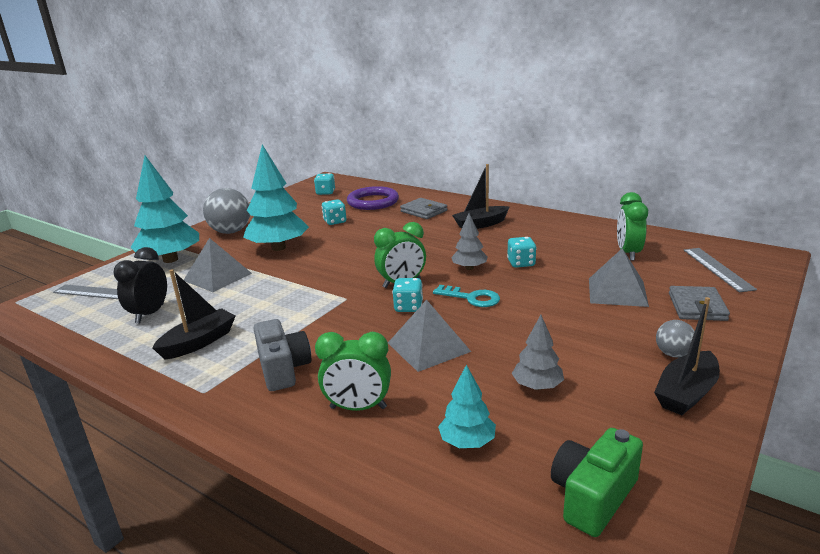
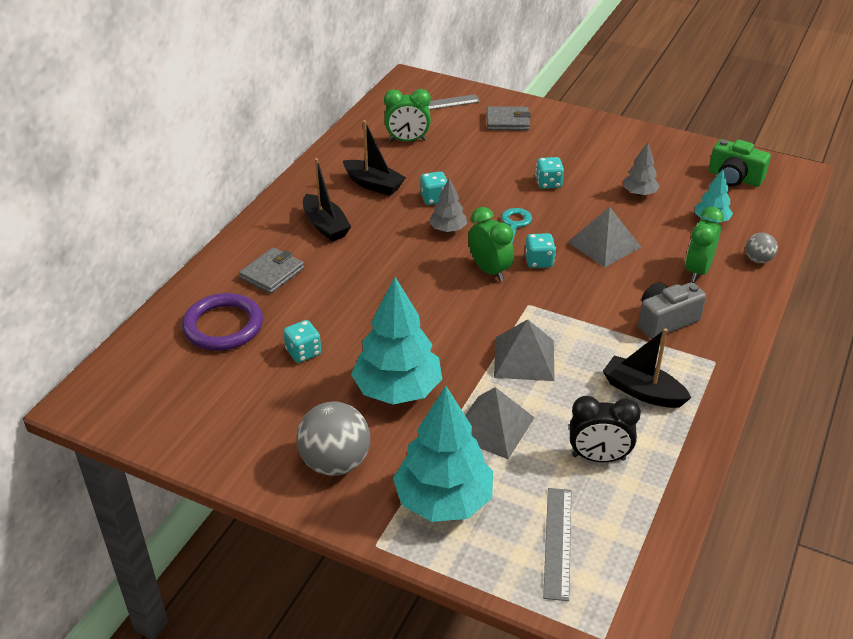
camera: 100 degrees left, 15 degrees up
turquoise dice [314,173,335,195] -> turquoise dice moved to [535,157,564,189]
green clock [315,332,391,411] -> green clock turned 150 degrees counterclockwise [685,207,724,282]
grey pyramid [589,248,649,307] -> grey pyramid moved to [494,319,554,381]
black boat [654,297,720,415] -> black boat moved to [343,120,406,196]
grey ball [656,320,695,357] -> grey ball moved to [746,233,778,263]

